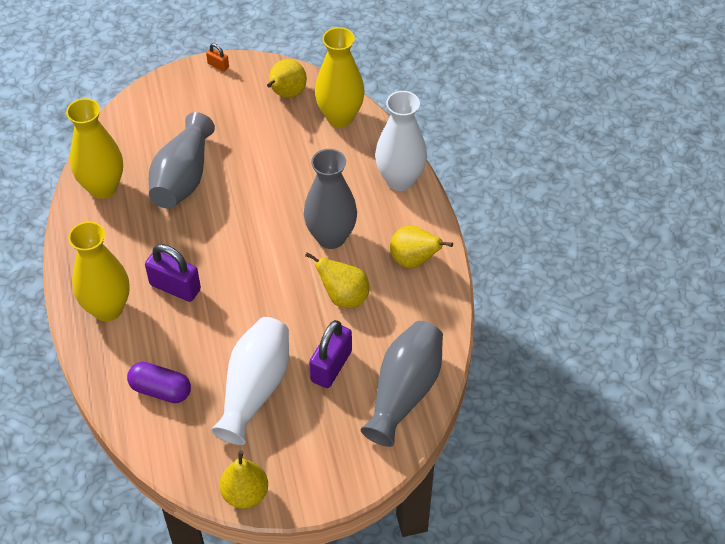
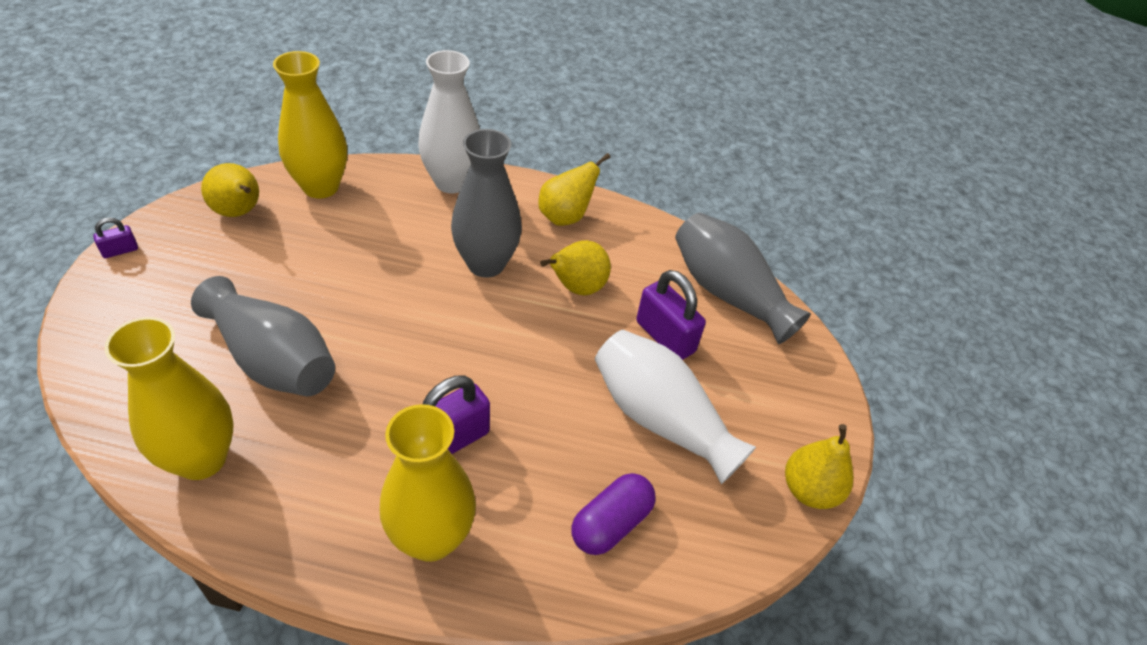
camera: 70 degrees left, 5 degrees down
orange padlock [206,43,229,72] -> purple padlock [93,218,138,258]

